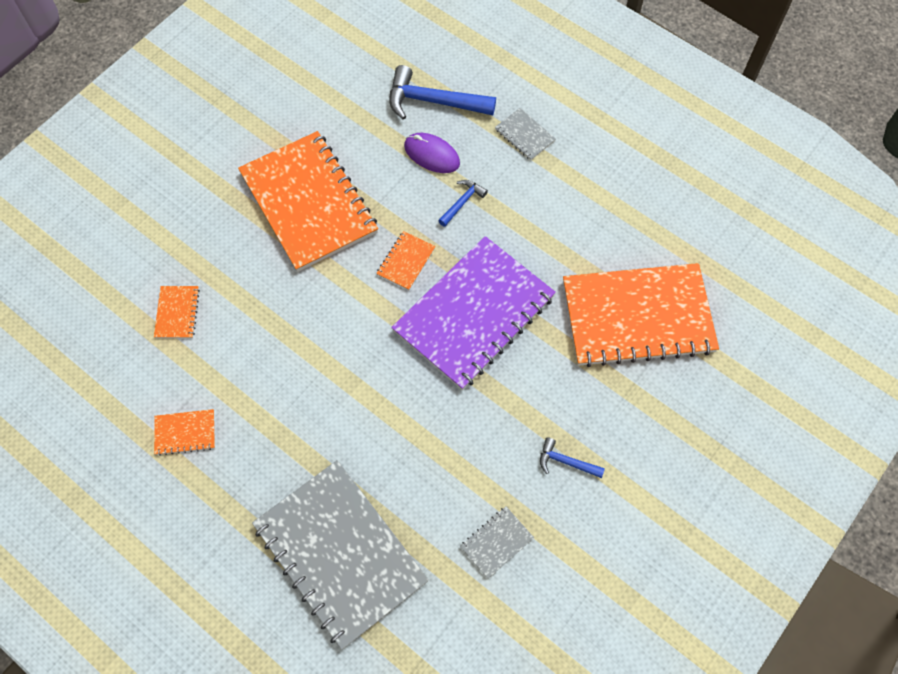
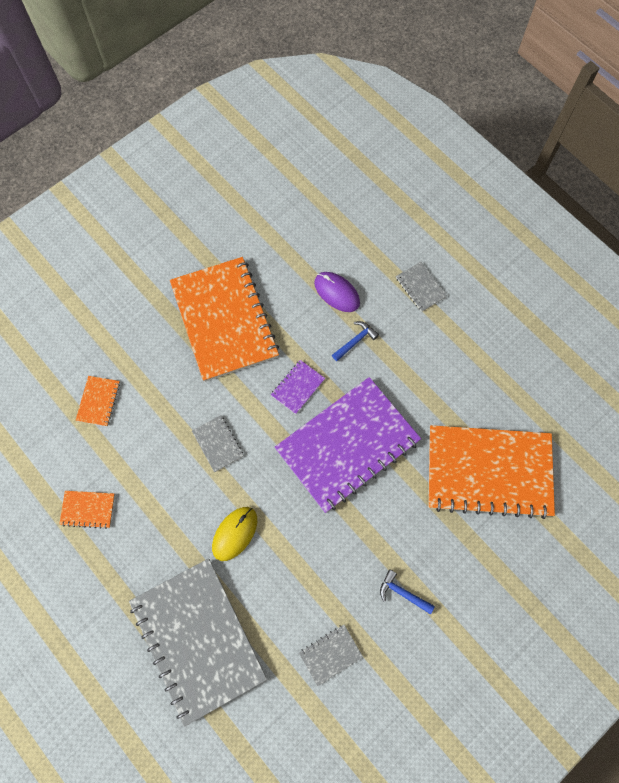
camera: 10 degrees right, 5 degrees up
orange notebook [376,231,436,290] -> purple notebook [271,360,325,414]
blue hammer [389,65,496,120] -> none
none -> grey notebook [192,415,244,472]
none -> yellow mouse [212,507,257,561]

